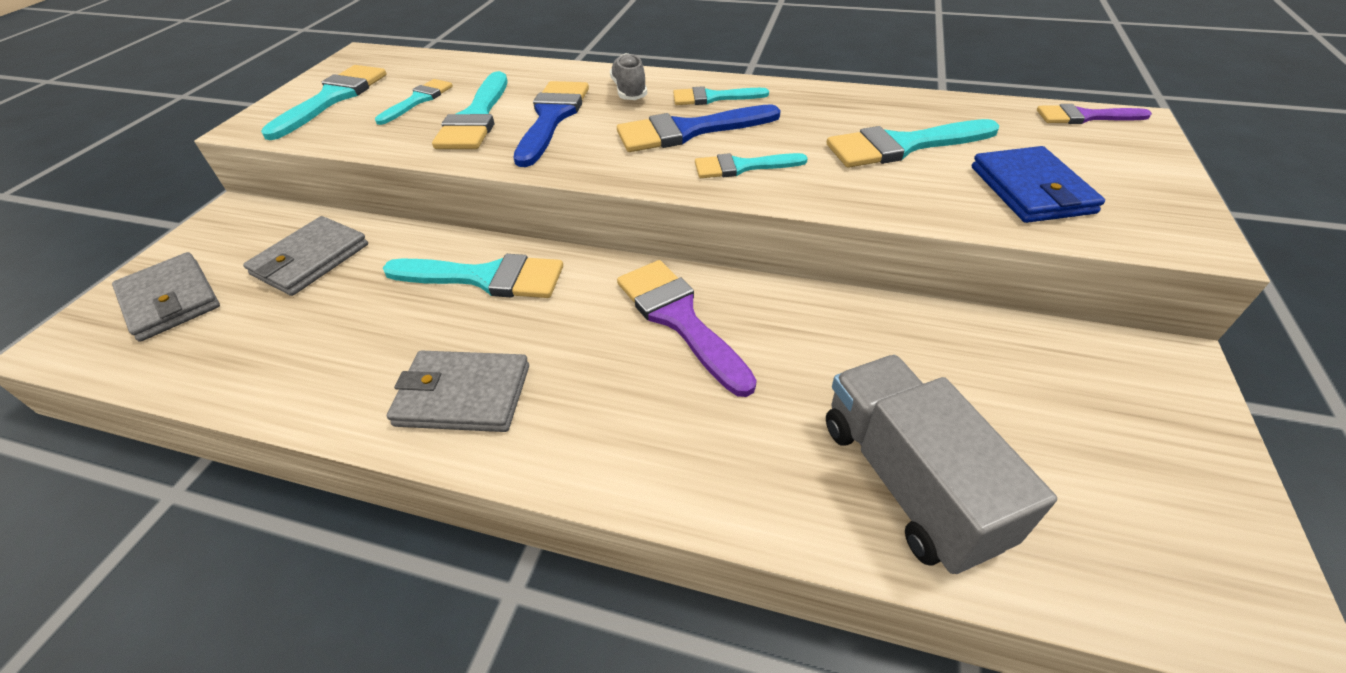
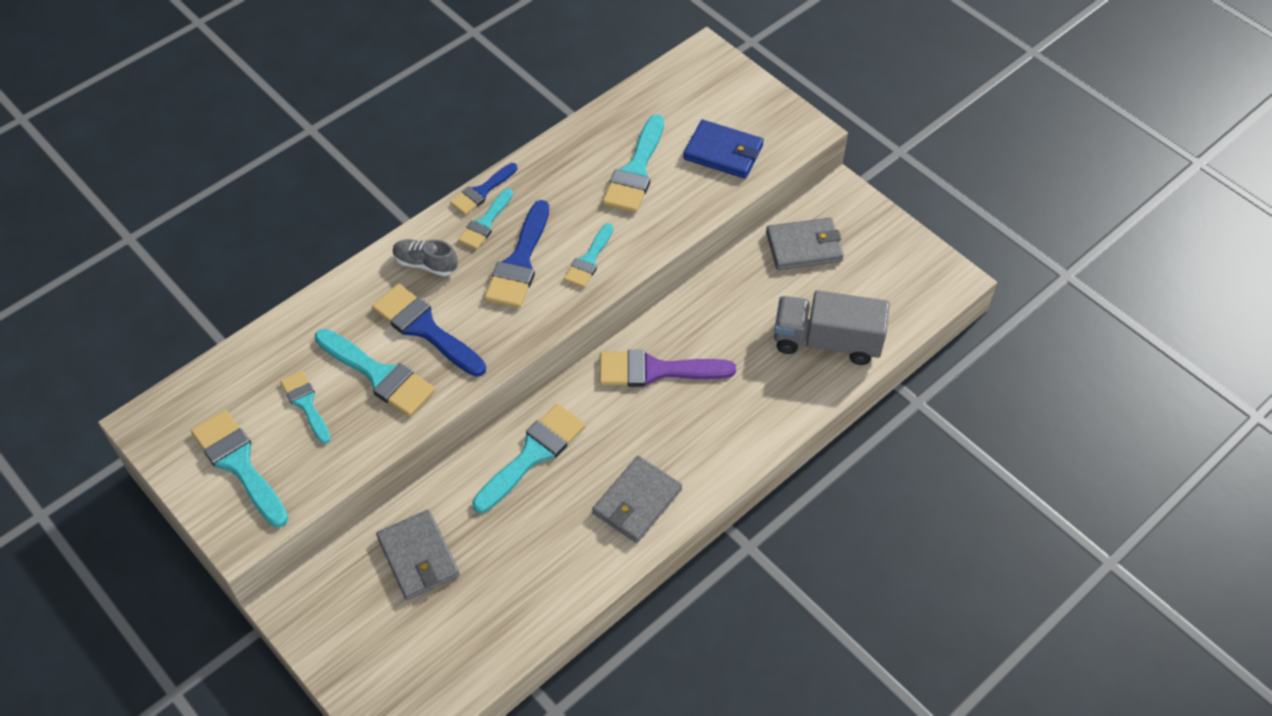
camera: 60 degrees left, 10 degrees up
grey wallet [112,252,220,342] -> grey wallet moved to [766,217,844,270]
purple brush [1037,104,1152,124] -> none
none -> blue brush [450,163,517,215]

